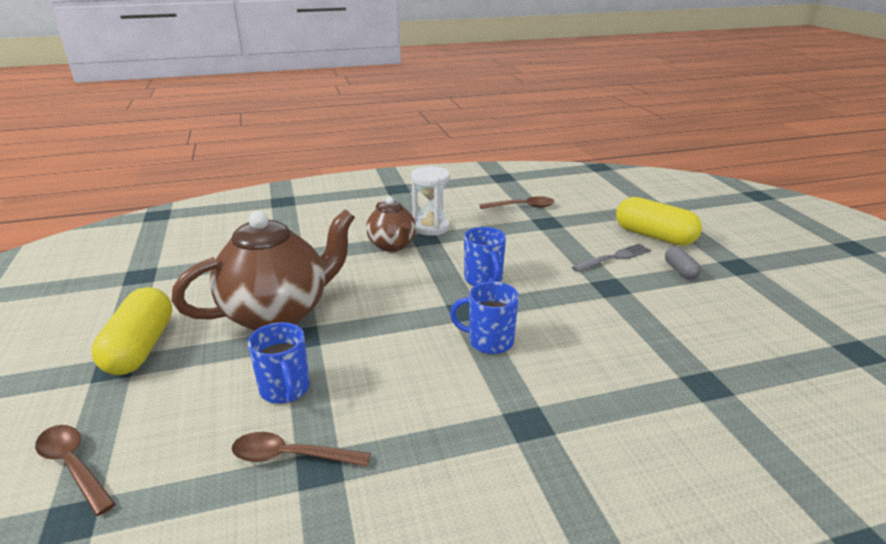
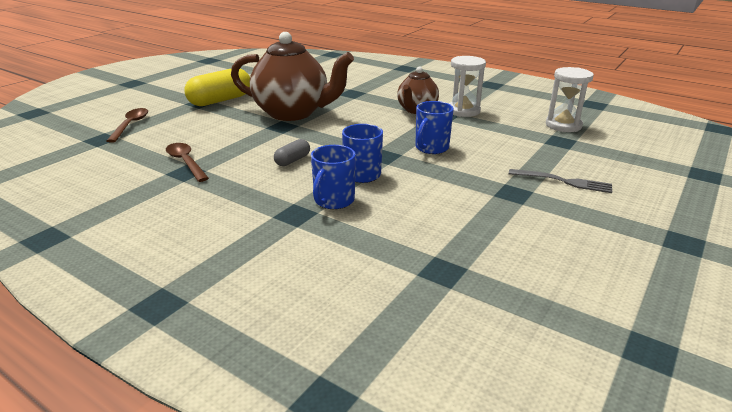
camera: 50 degrees right, 0 degrees up
blue mug [248,322,310,404] -> blue mug moved to [311,145,356,209]
brown spoon [479,197,554,209] -> white hourglass [546,67,594,132]
yellow capsule [616,197,702,246] -> none
grey capsule [665,247,701,279] -> grey capsule moved to [274,139,310,166]

